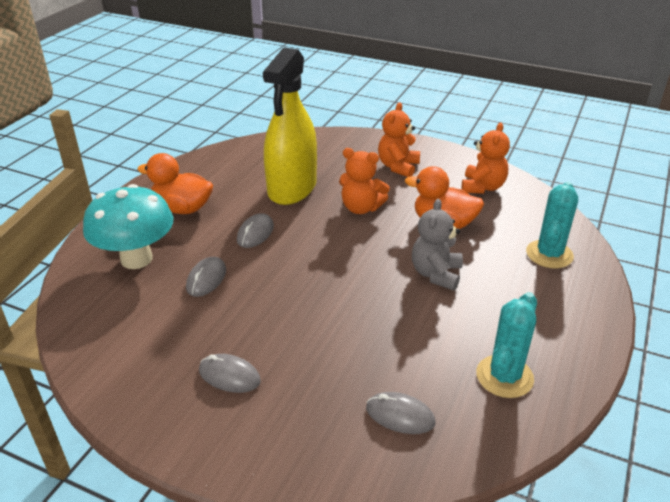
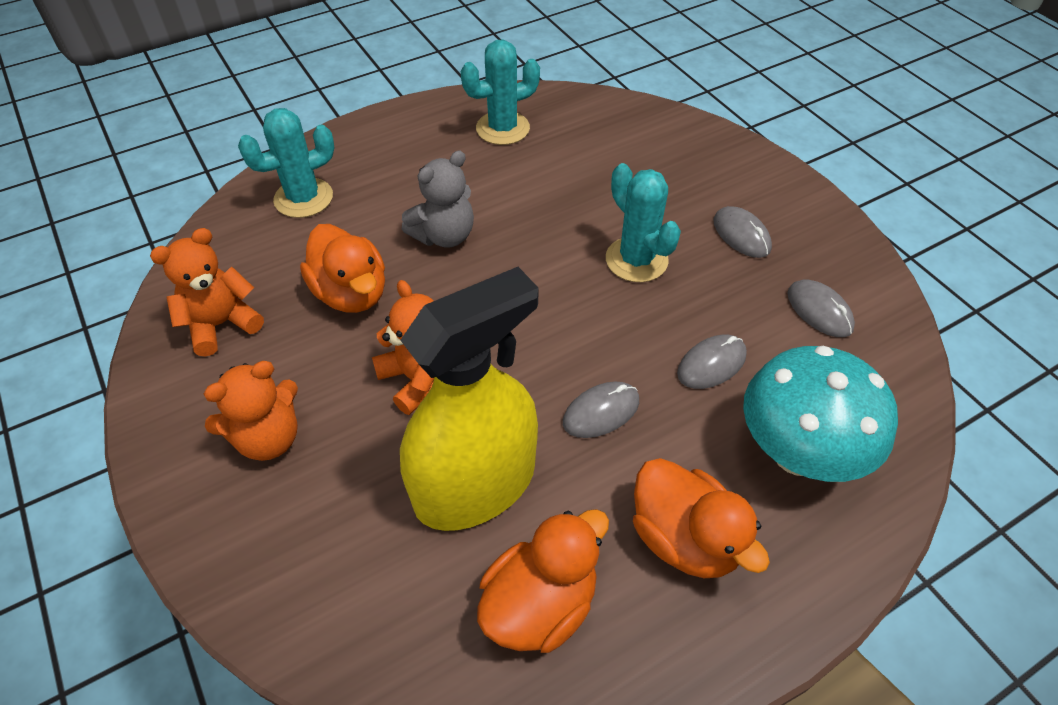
camera: 145 degrees left, 15 degrees up
grey mouse [366,392,435,434] -> grey mouse moved to [787,279,855,337]
none -> orange duck [477,509,609,653]
none -> turquoise cactus [606,163,681,282]

